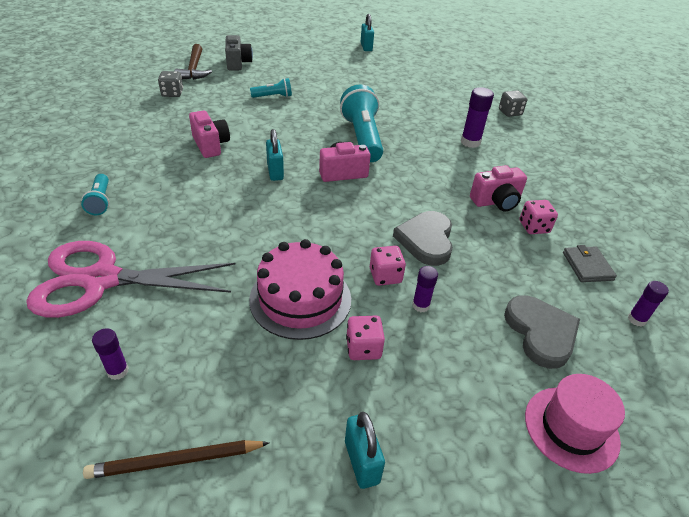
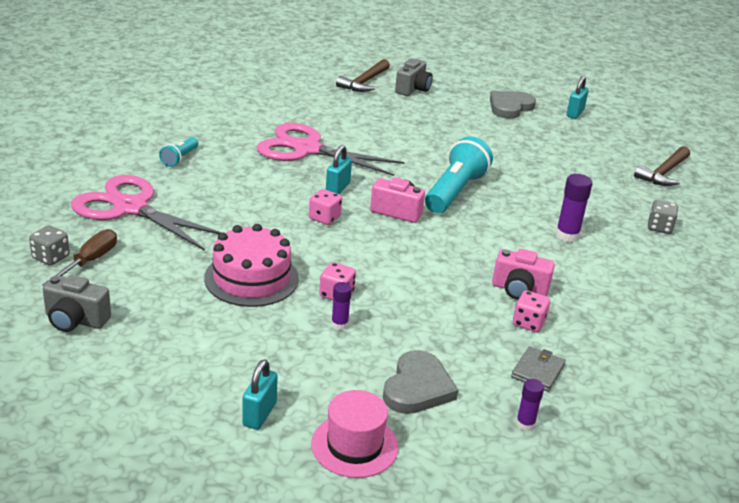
camera: 35 degrees right, 10 degrees down
brown pencil [83,440,269,479] -> grey camera [43,275,111,332]
purple glue stick [92,329,129,380] -> brown screwdriver [42,229,117,286]
grey dice [158,71,183,97] -> grey dice moved to [29,225,70,266]
pink camera [189,110,230,158] -> pink scissors [257,123,405,176]
turquoise flashlight [250,78,292,98] -> none
turquoise padlock [345,412,385,489] -> turquoise padlock moved to [242,360,278,430]
pink dice [346,316,385,360] -> pink dice moved to [309,189,342,225]
grey heart [393,211,453,266] -> grey heart moved to [490,91,536,119]
none -> brown hammer [634,146,690,186]

